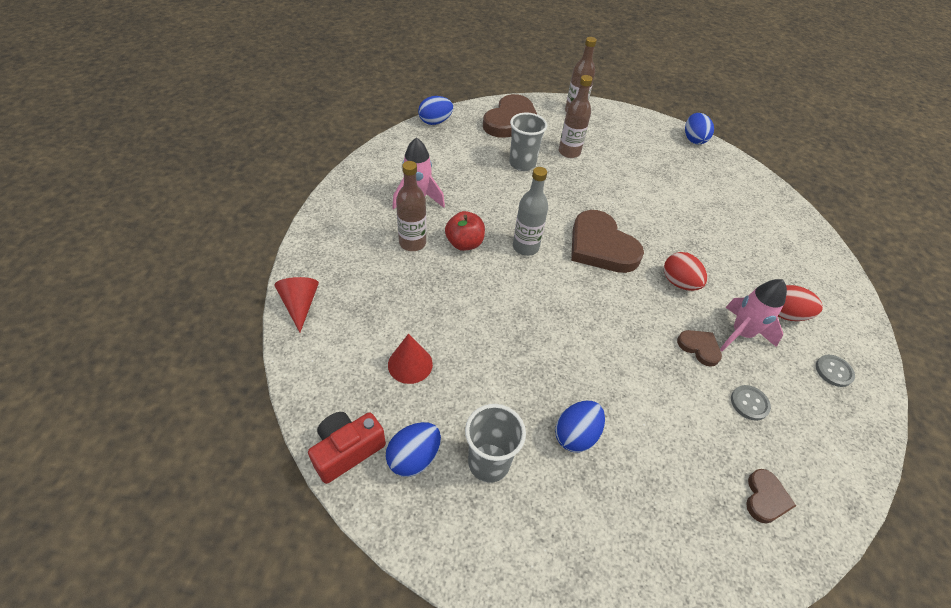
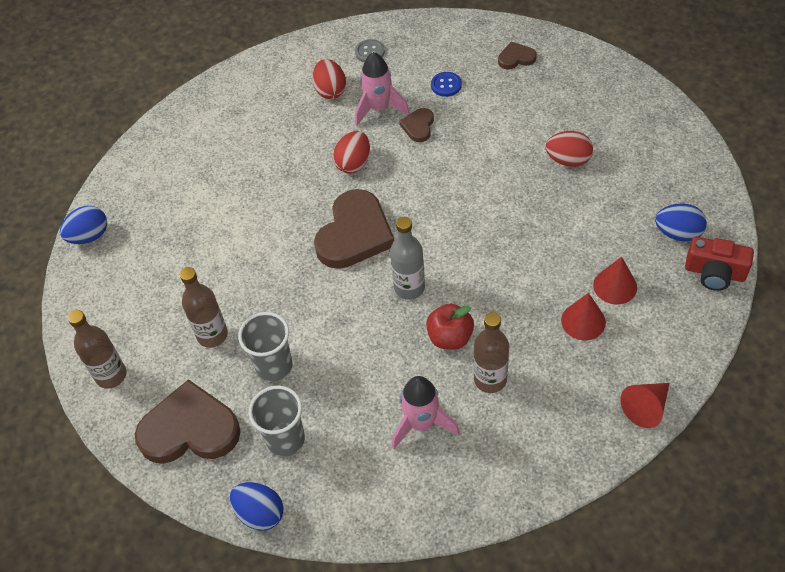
camera: 115 degrees left, 5 degrees up
grey cup [465,404,526,483] -> grey cup moved to [249,386,305,457]
blue egg [555,401,605,452] -> red egg [545,131,593,167]
grey button [731,385,771,421] -> blue button [431,72,462,97]
none -> red cone [561,293,606,341]

